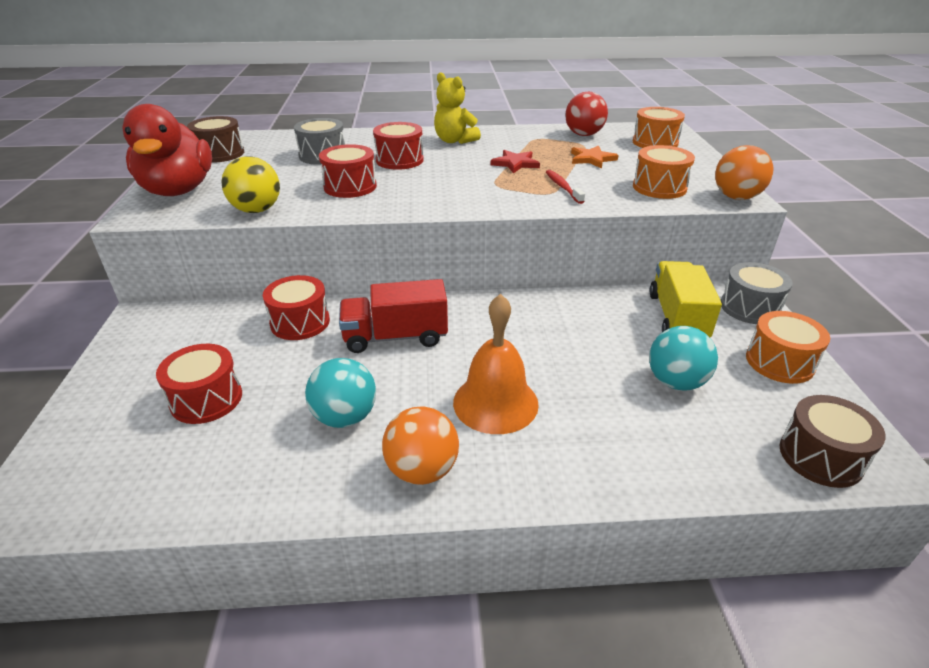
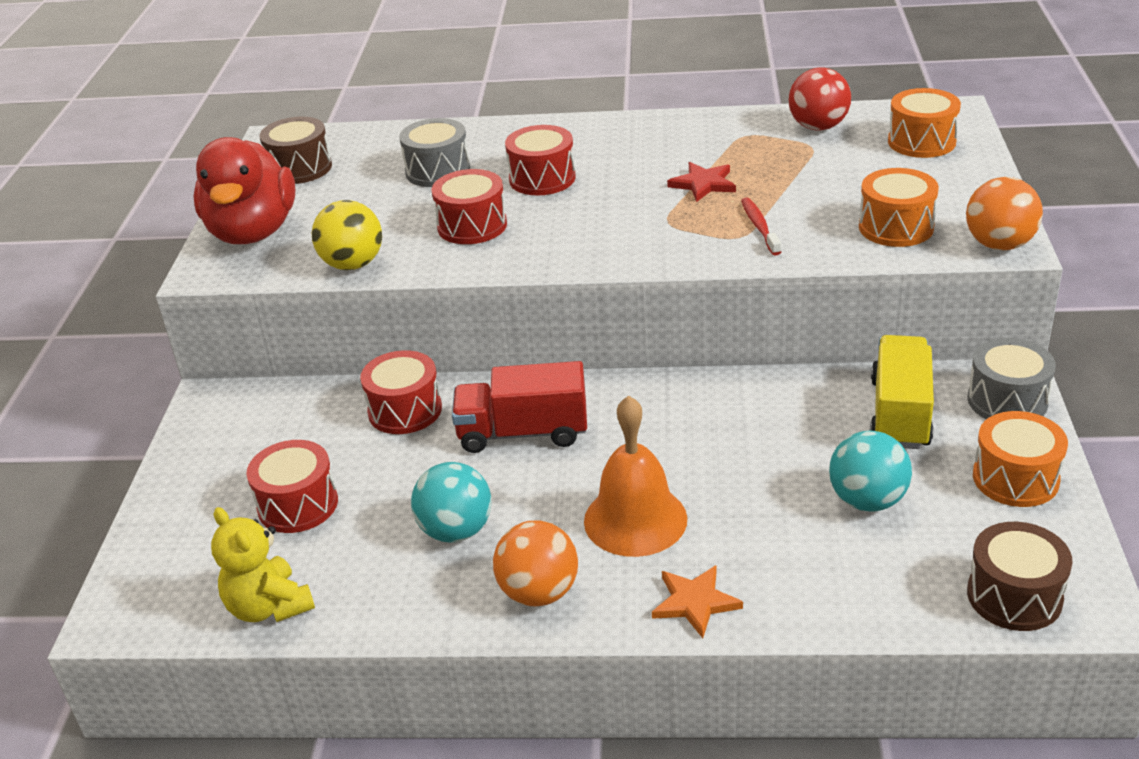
camera: 10 degrees right, 0 degrees up
yellow teddy bear [434,72,481,144] -> yellow teddy bear moved to [211,507,315,622]
orange star [571,145,618,169] -> orange star moved to [652,565,743,638]

